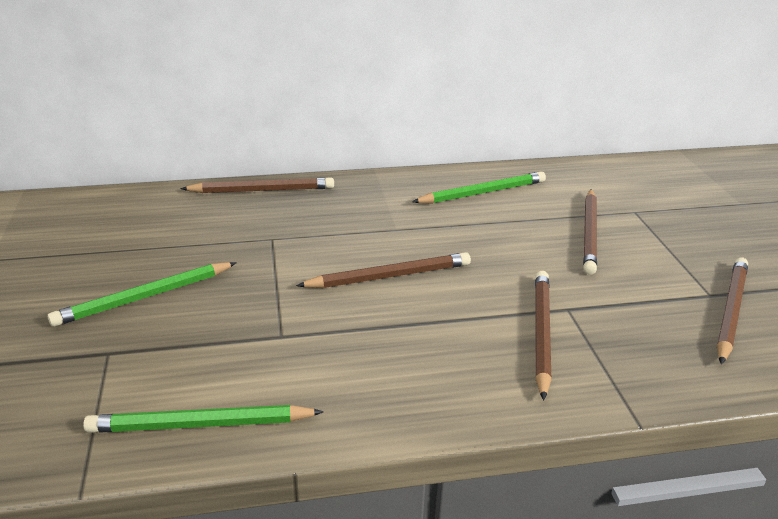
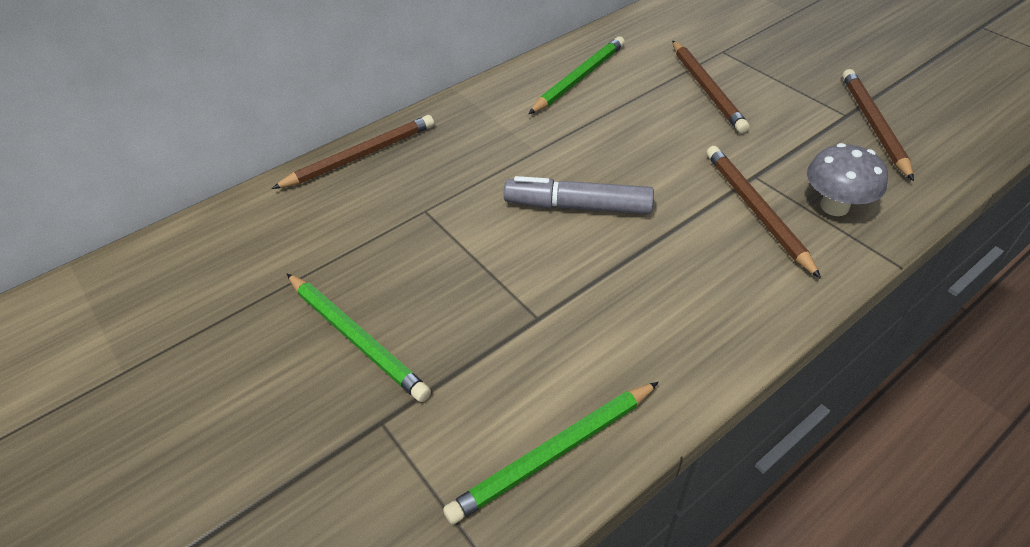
camera: 25 degrees left, 15 degrees up
green pencil [48,262,237,327] -> green pencil turned 75 degrees counterclockwise [287,274,431,402]
brown pencil [296,252,471,288] -> grey marker [504,176,654,214]
none -> grey mushroom [807,143,888,216]

